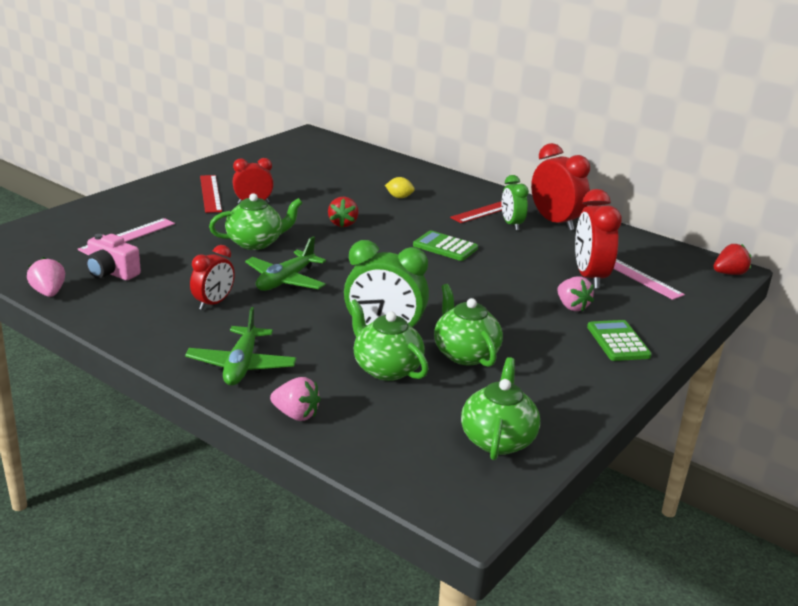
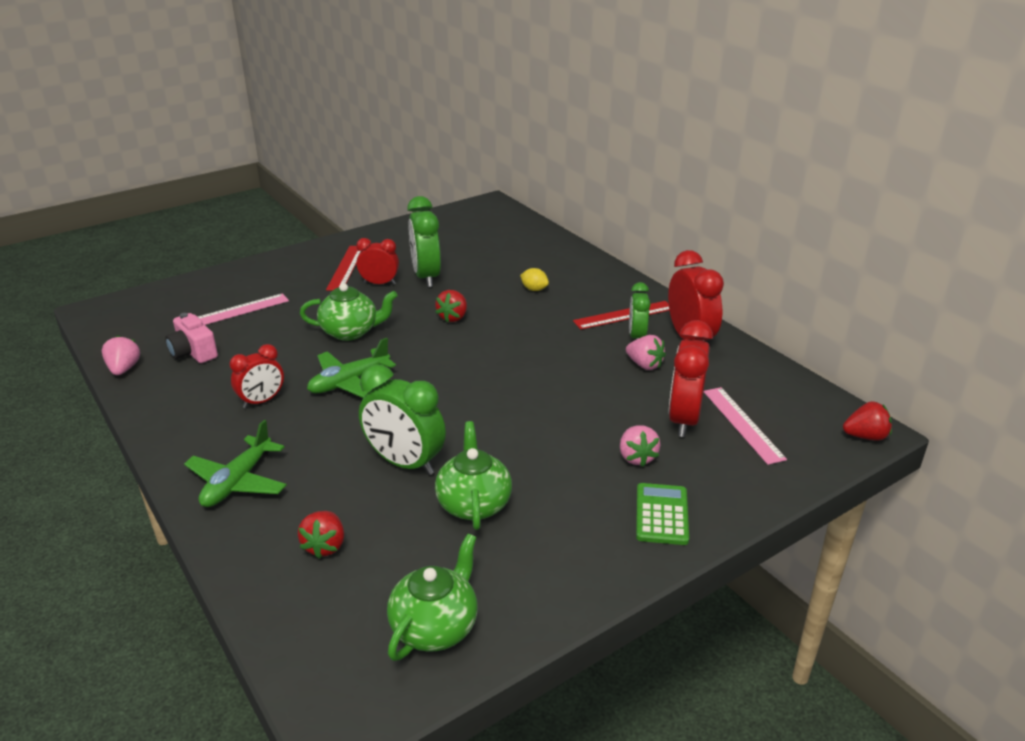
camera: 20 degrees right, 5 degrees up
pink strawberry [270,377,321,421] -> pink strawberry moved to [626,335,666,370]
green teapot [349,299,429,381] -> none
green calculator [413,231,478,261] -> none
none -> red strawberry [298,511,344,559]
none -> green clock [407,196,441,287]

